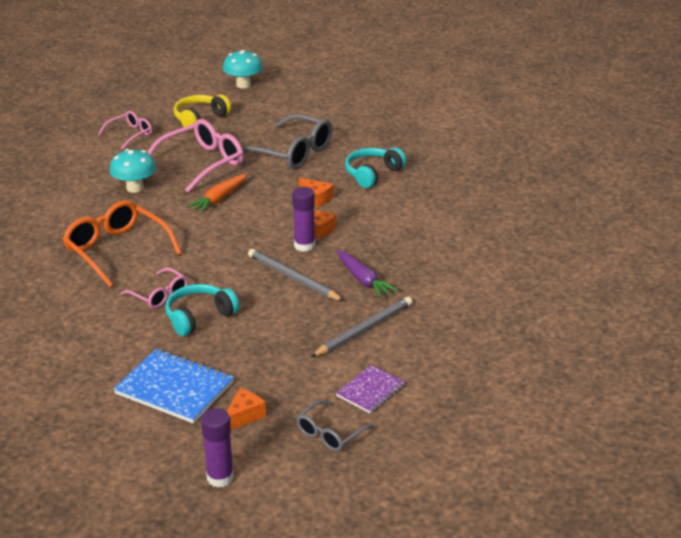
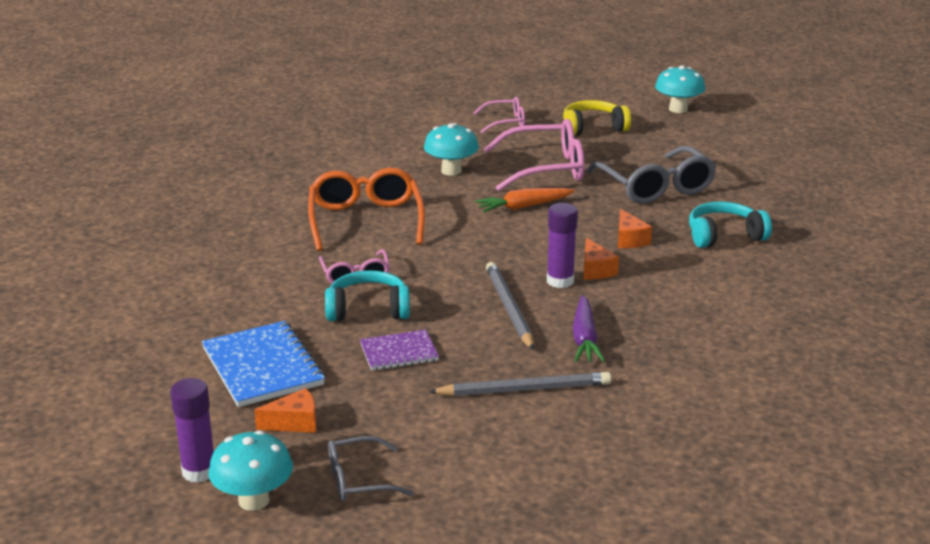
camera: 35 degrees right, 5 degrees down
purple notebook [336,365,405,413] -> purple notebook moved to [360,330,439,371]
none -> turquoise mushroom [209,430,293,511]

